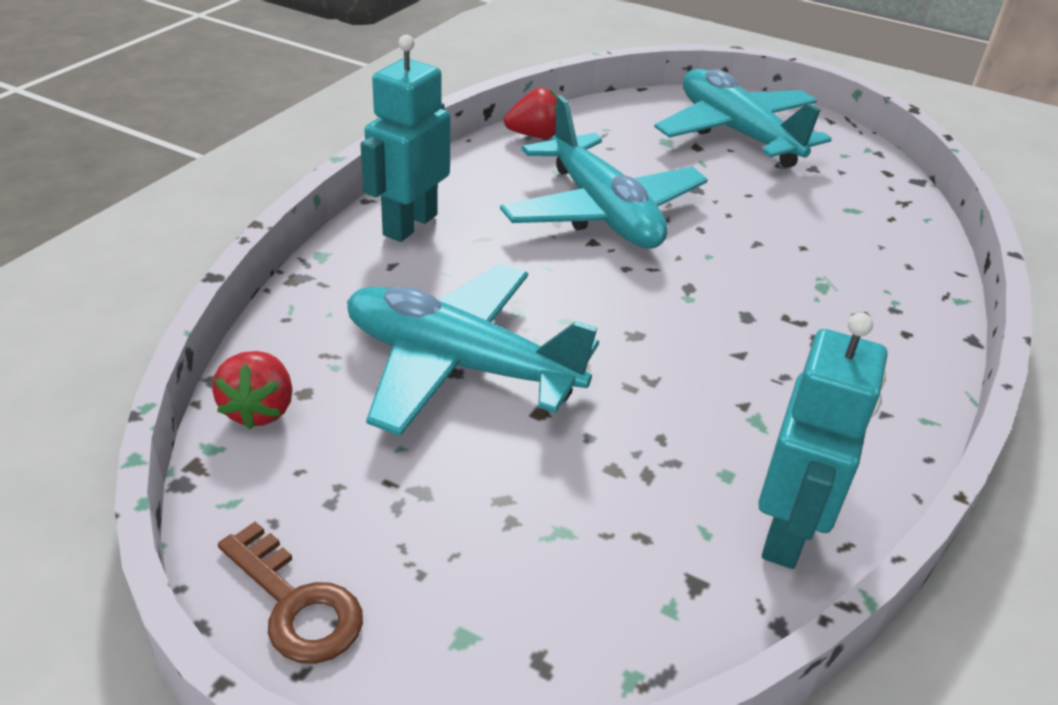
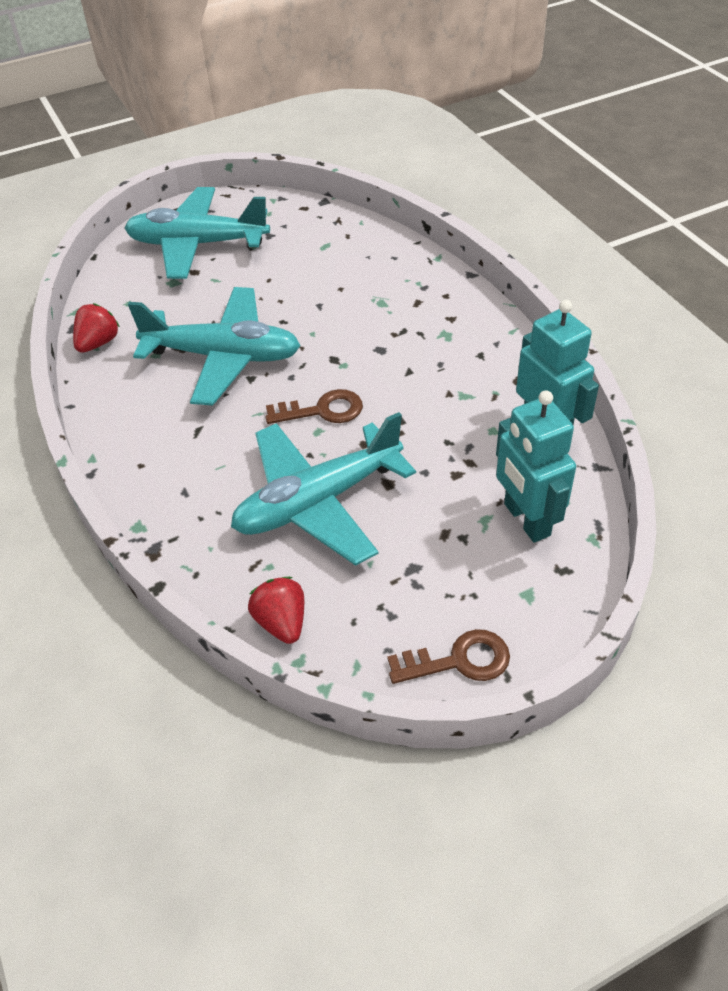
camera: 50 degrees left, 10 degrees up
red strawberry [212,351,292,429] -> red strawberry turned 150 degrees counterclockwise [248,577,304,644]
turquoise robot [361,35,451,242] -> turquoise robot moved to [496,390,576,543]
none -> brown key [266,389,363,424]

